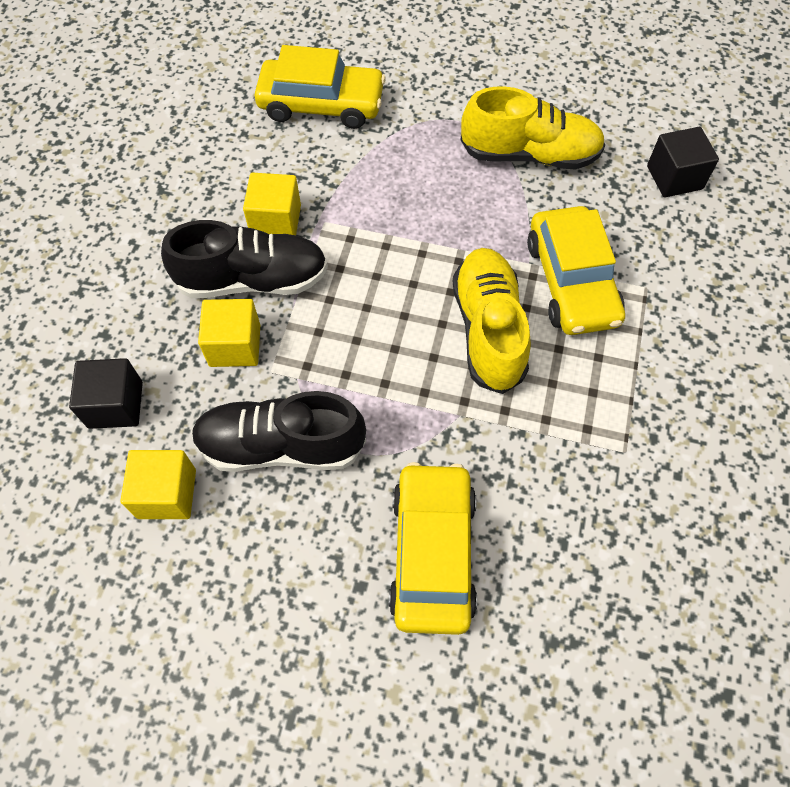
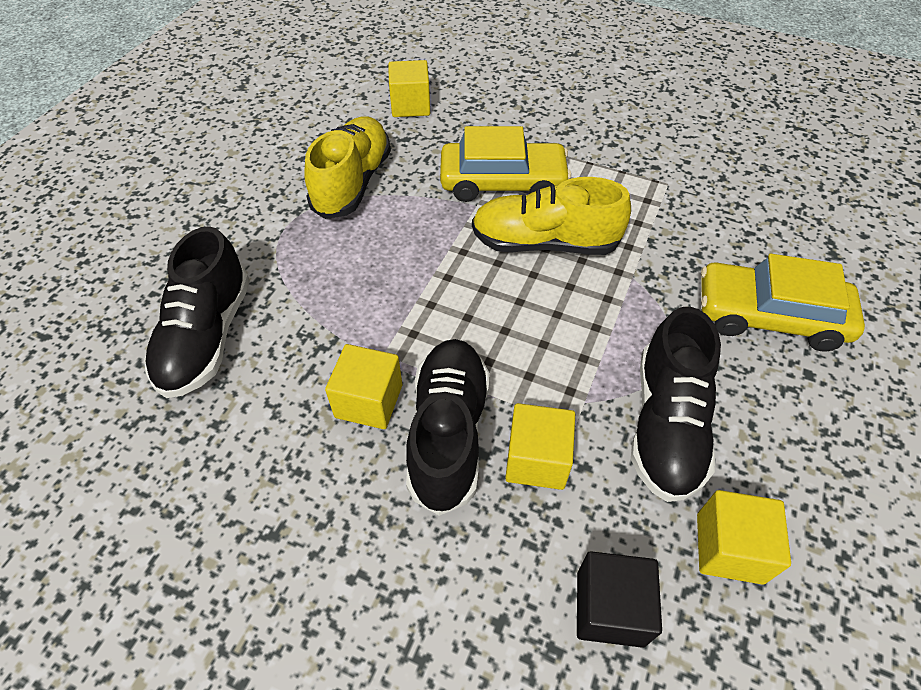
camera: 80 degrees left, 10 degrees down
yellow car [255,45,386,129] -> black shoe [144,226,250,398]
black cube [647,127,719,197] -> yellow cube [388,60,430,117]

